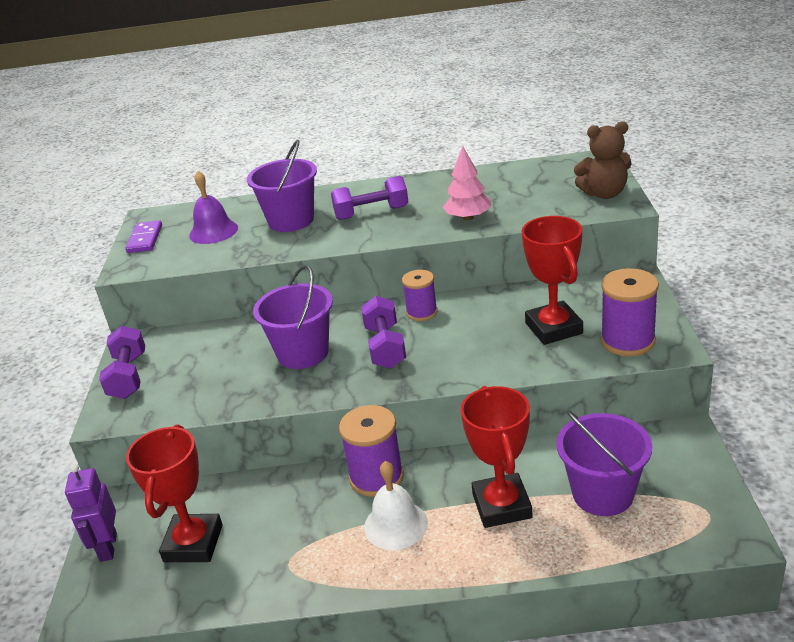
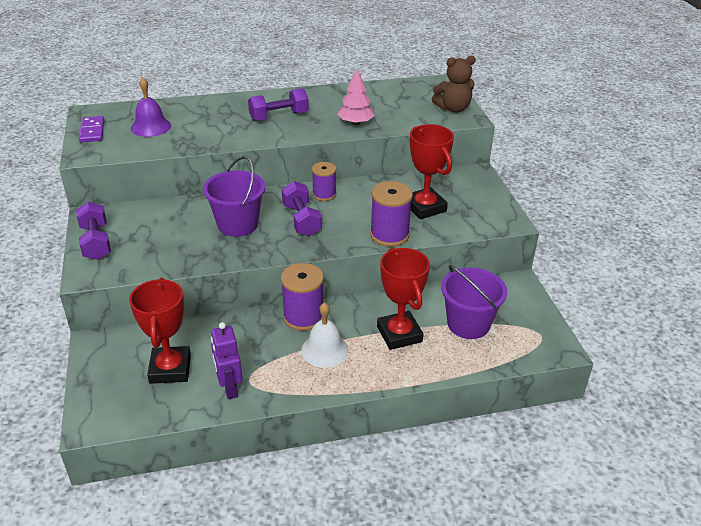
camera: 15 degrees left, 5 degrees up
purple robot [65,464,117,562] -> purple robot moved to [211,322,243,399]
purple bucket [247,140,317,232] -> none
purple spool [601,268,659,356] -> purple spool moved to [370,181,413,247]

